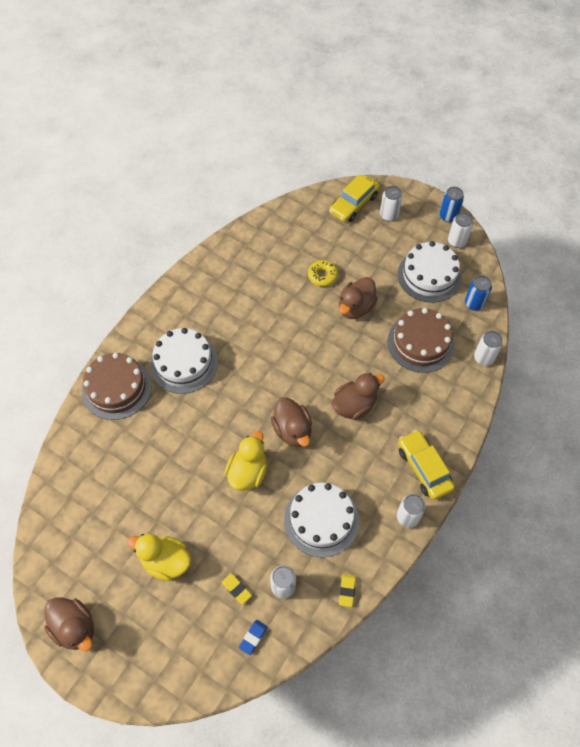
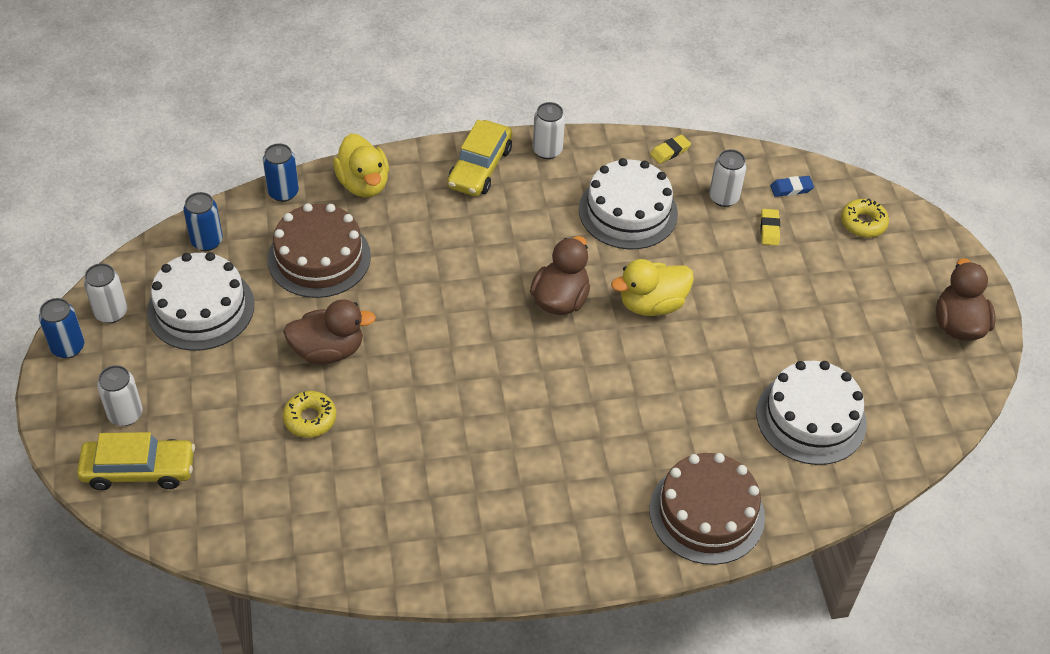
camera: 135 degrees left, 10 degrees down
yellow duck [127,534,191,581] -> yellow duck moved to [333,133,389,197]
white cake [150,328,218,394] -> white cake moved to [756,361,866,465]
brown duck [332,373,385,420] -> none
white can [474,331,503,366] -> blue can [263,143,299,202]
none -> yellow donut [841,199,889,238]

